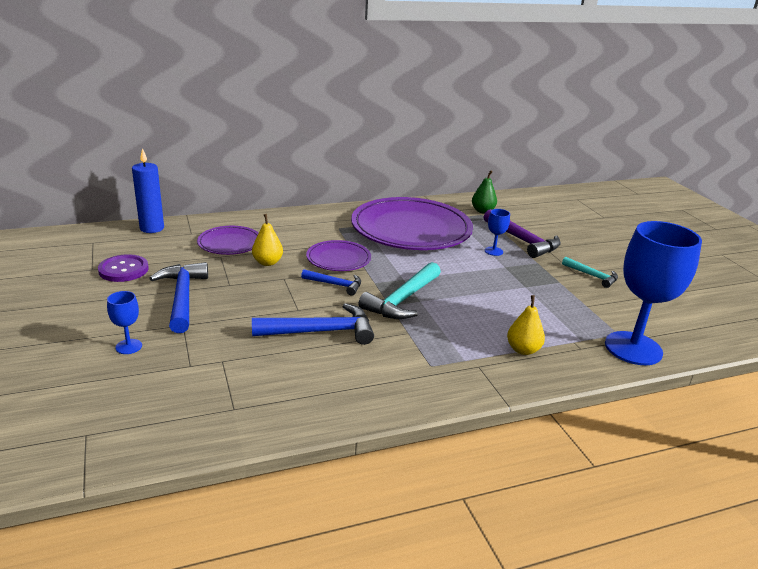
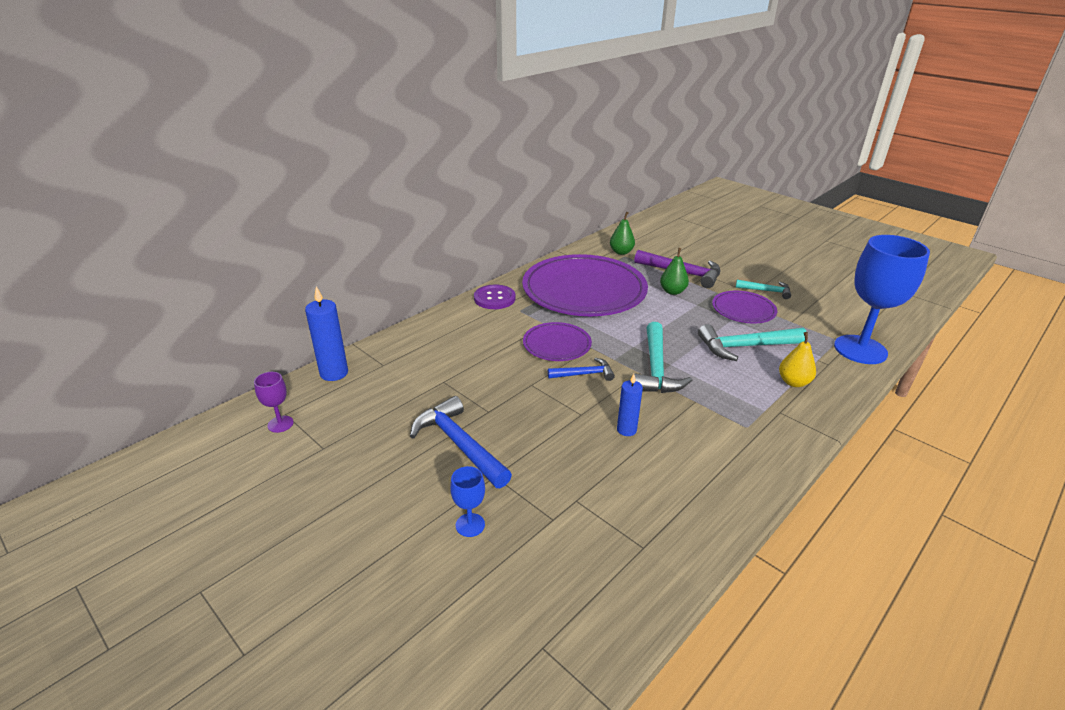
camera: 25 degrees left, 5 degrees up
purple button [98,254,149,282] -> purple button moved to [474,285,516,309]
purple plate [197,226,259,255] -> purple plate moved to [712,291,777,323]
yellow pear [252,214,283,266] -> none
blue hammer [252,303,374,345] -> blue candle [617,374,643,436]
blue goblet [485,209,510,256] -> green pear [660,248,689,295]
none -> purple goblet [254,372,294,433]
none -> turquoise hammer [698,324,806,361]

